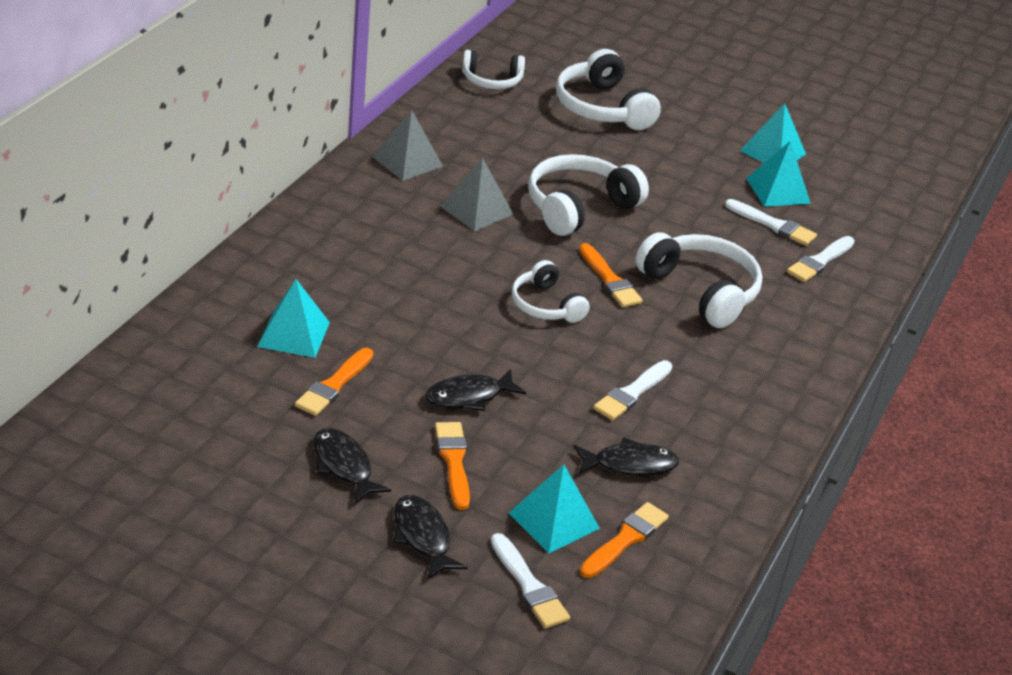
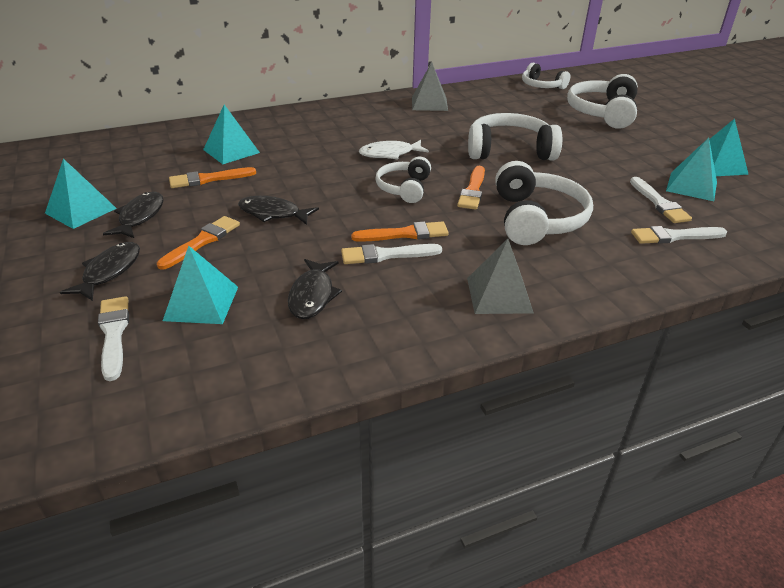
camera: 45 degrees right, 0 degrees up
grey pyramid [440,158,513,231] -> grey pyramid moved to [467,239,534,314]
white brush [491,533,570,628] -> white brush turned 150 degrees clockwise [98,296,129,381]
black fish [574,438,679,476] -> black fish turned 60 degrees clockwise [288,259,342,319]
orange brush [580,502,669,578] -> orange brush moved to [351,222,449,242]
none -> turquoise pyramid [45,159,117,229]
none -> white fish [359,140,429,159]

